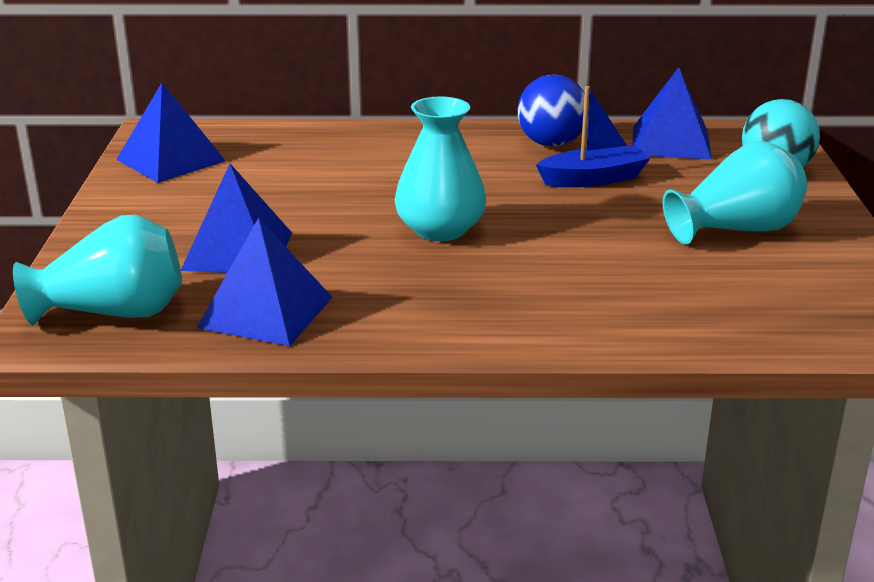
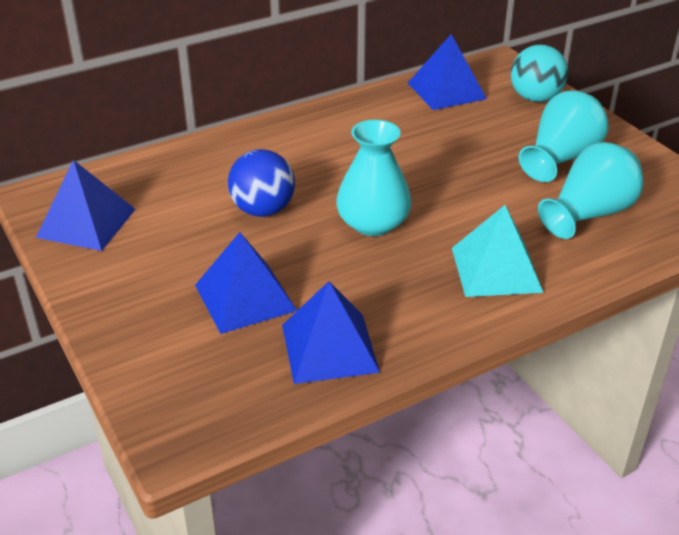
camera: 30 degrees left, 10 degrees up
turquoise vase [13,215,182,325] -> turquoise vase moved to [538,142,643,239]
blue ball [518,74,589,147] -> blue ball moved to [228,149,295,217]
blue boat [536,86,650,187] -> none
none -> turquoise pyramid [452,205,543,297]

